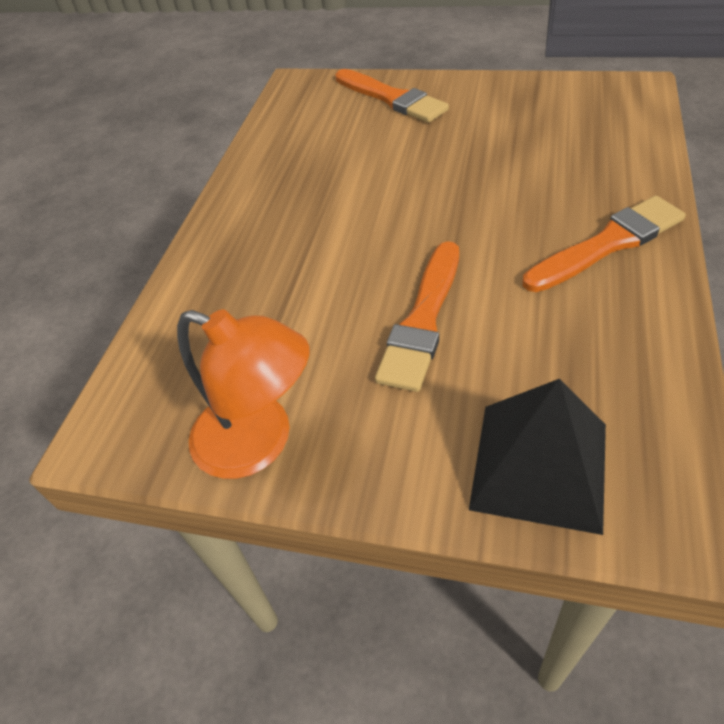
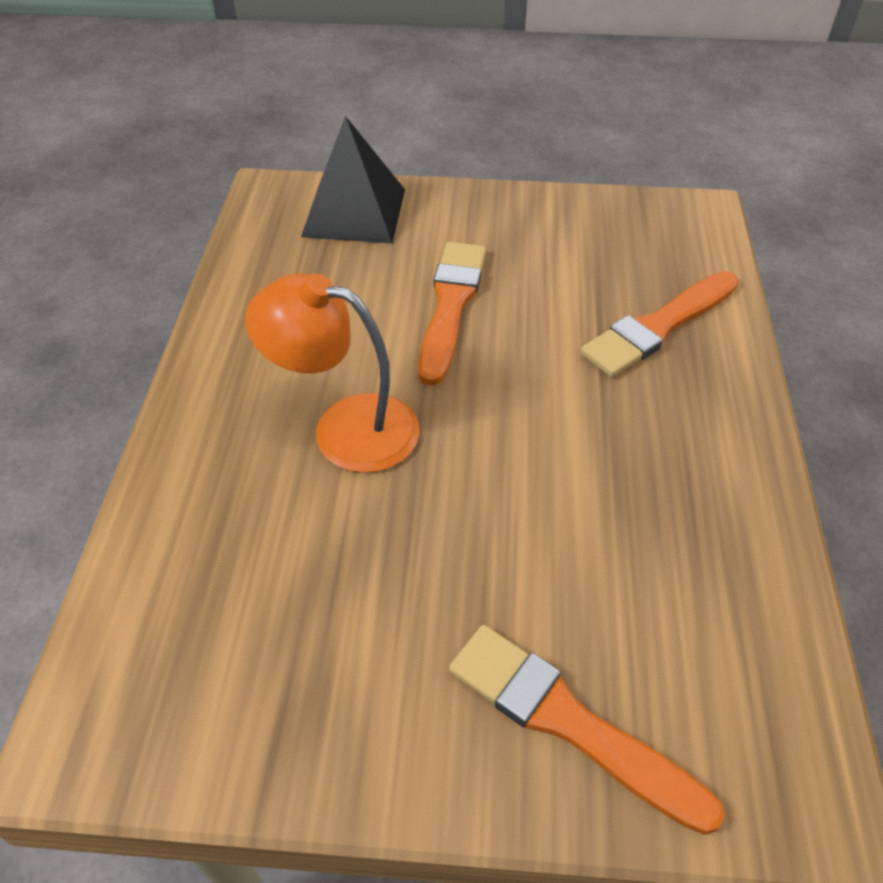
camera: 165 degrees right, 0 degrees up
orange lamp [177,309,310,479] -> orange lamp moved to [245,273,420,473]
orange brush [523,196,686,292] -> orange brush moved to [581,271,738,377]

